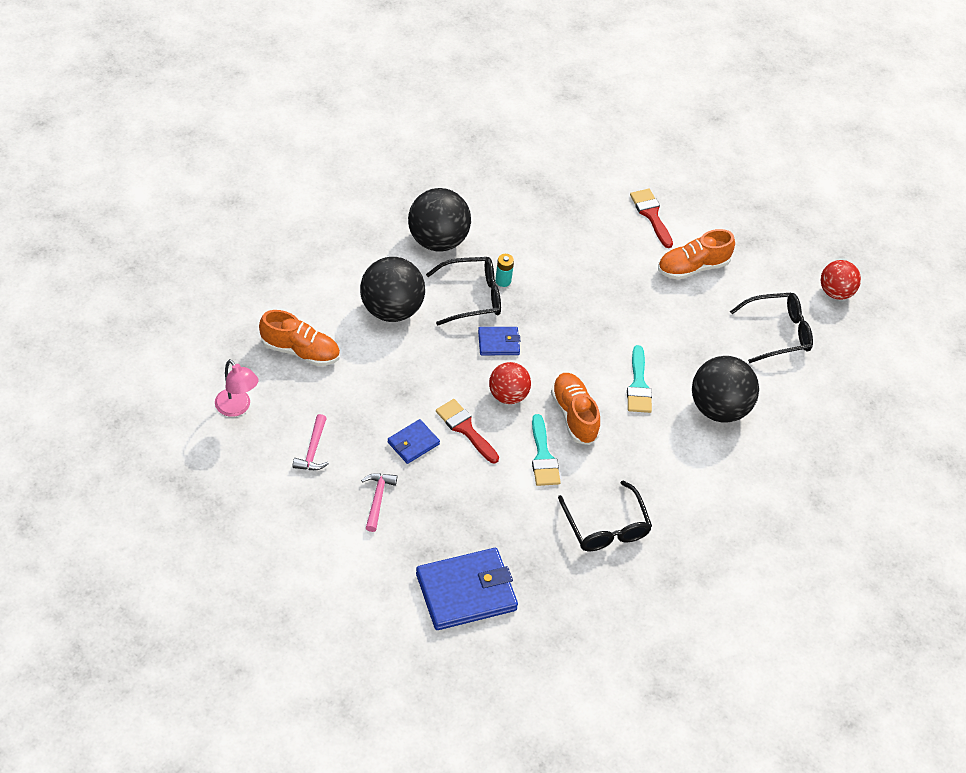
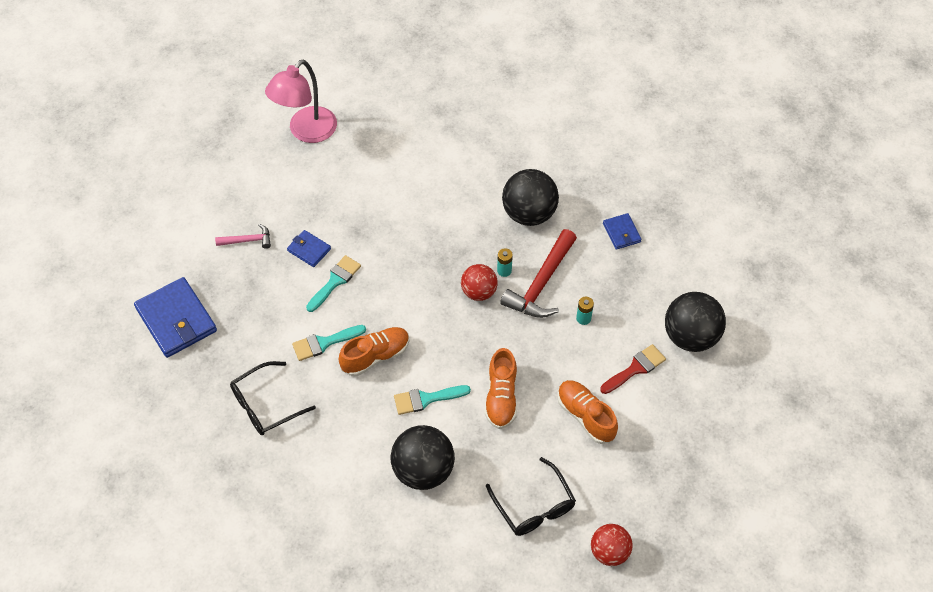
camera: 80 degrees right, 5 degrees up
pink lamp [215,359,258,417] -> pink lamp [265,60,337,143], size x1.70
orange shoe [259,310,340,366] -> orange shoe moved to [485,348,517,429]
pink hammer [292,414,329,470] -> none
black ball [360,257,425,322] -> black ball moved to [665,292,726,352]
black glasses [426,257,501,326] -> none
red brush [436,399,499,463] -> turquoise brush [306,255,361,312]
blue wallet [478,327,521,355] -> blue wallet moved to [603,213,642,250]
red ball [489,362,531,404] -> red ball moved to [461,264,498,301]
none -> red hammer [500,229,577,318]
none -> turquoise battery [576,297,594,325]

